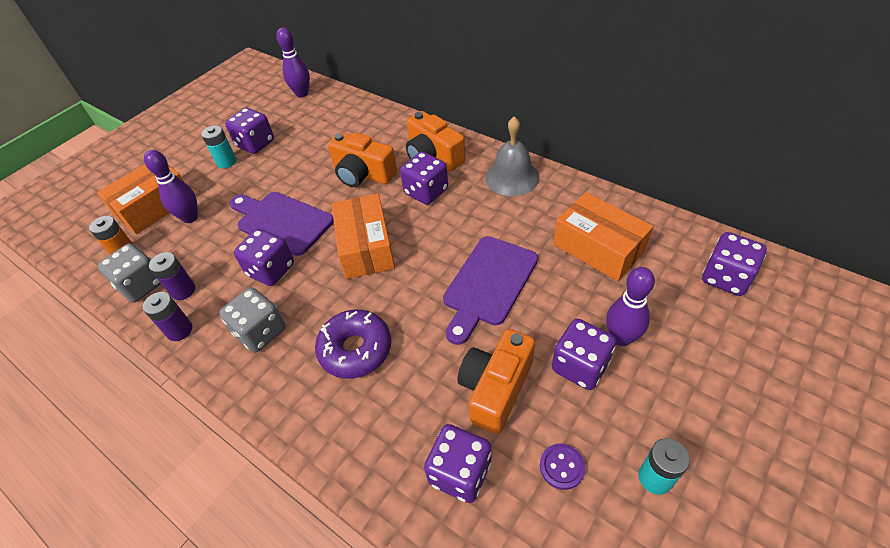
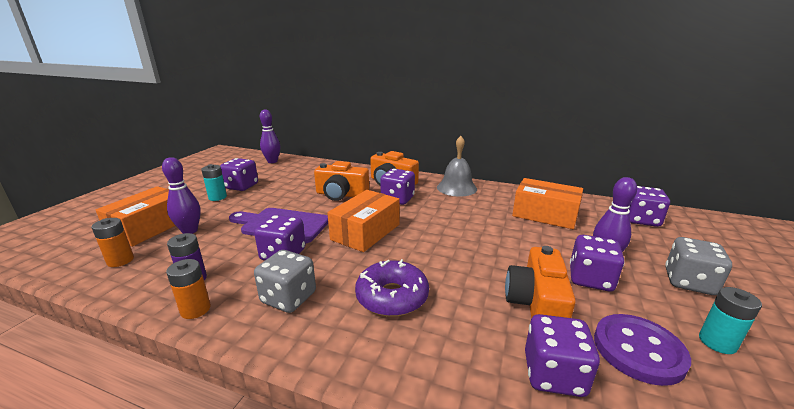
camera: 20 degrees left, 25 degrees down
grey dice [98,243,161,302] -> grey dice moved to [665,237,732,295]
purple battery [143,292,192,341] -> orange battery [166,259,211,319]
orange box [331,193,395,279] -> orange box turned 60 degrees clockwise [327,190,399,252]
purple cutting board [443,236,538,345] -> none
purple button [540,444,585,490] -> purple button [594,314,691,386], size x1.88

